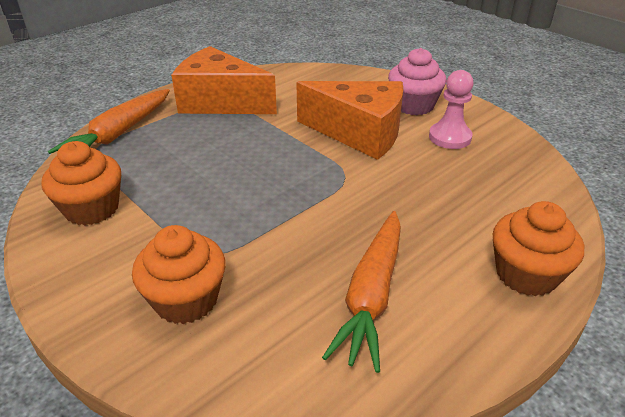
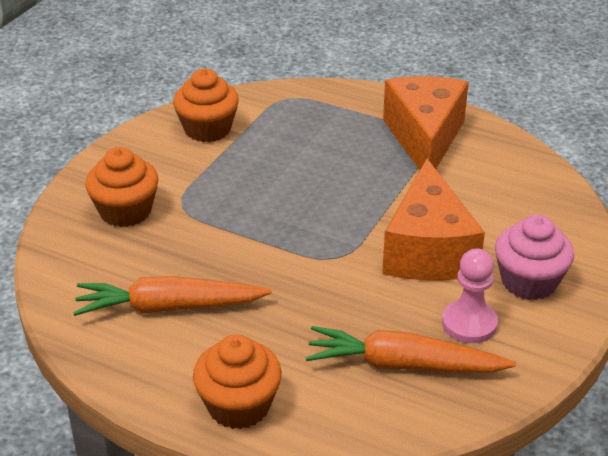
camera: 70 degrees right, 0 degrees up
orange carrot [48,89,170,154] -> orange carrot moved to [306,326,516,373]

